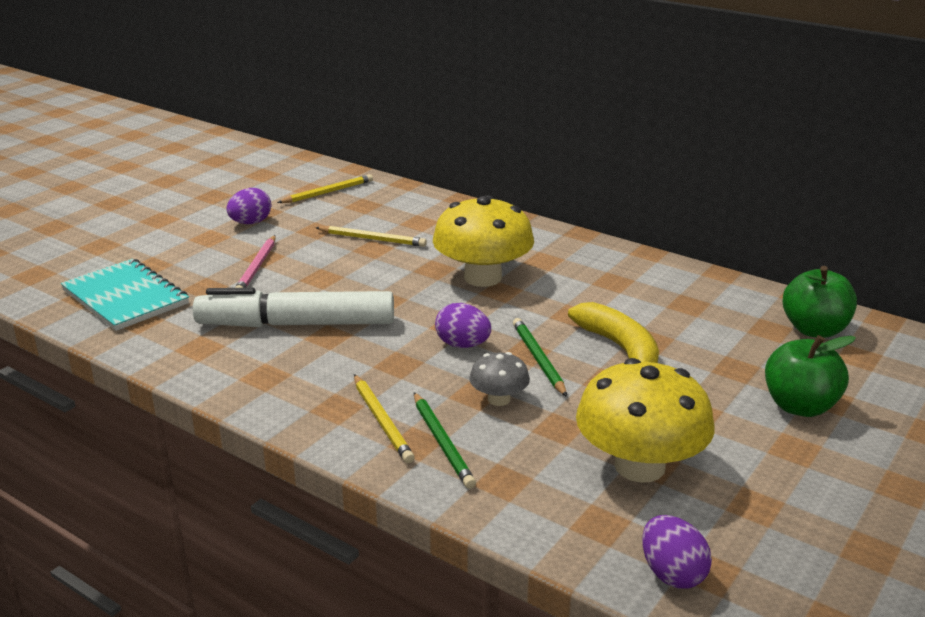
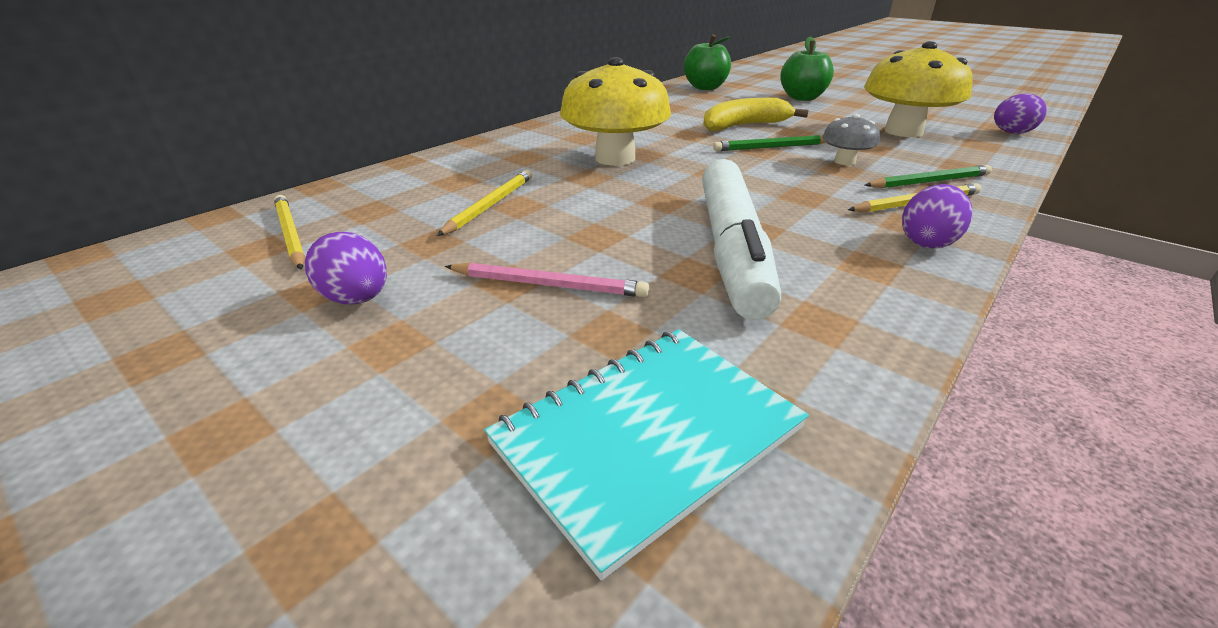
camera: 85 degrees left, 5 degrees up
purple egg [435,303,491,348] -> purple egg moved to [902,184,972,249]

